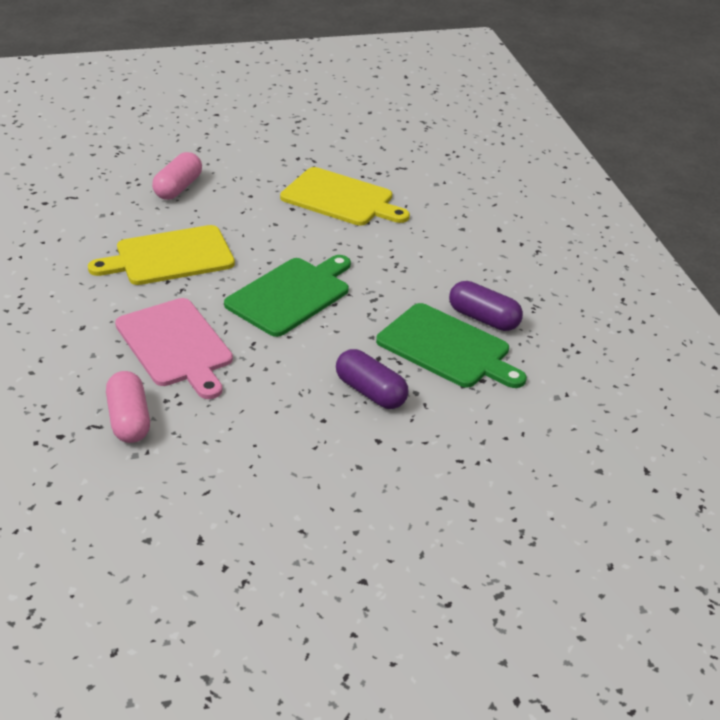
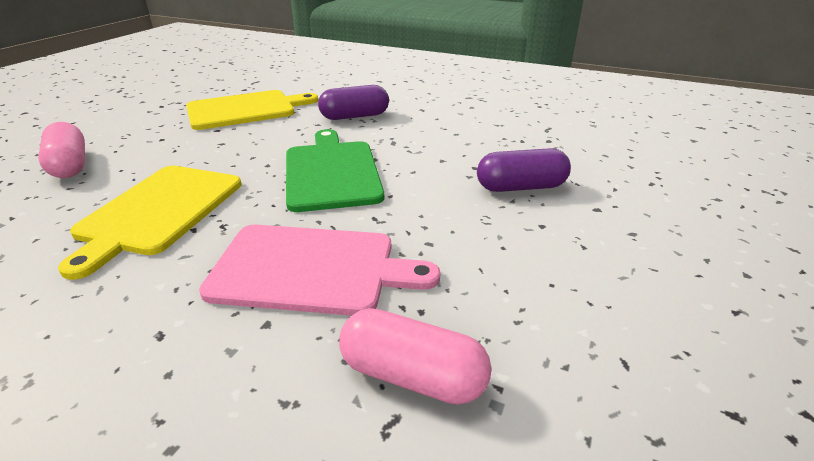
camera: 50 degrees left, 5 degrees down
green cutting board [376,303,527,388] -> none
purple capsule [449,281,523,331] -> purple capsule moved to [318,85,389,120]

